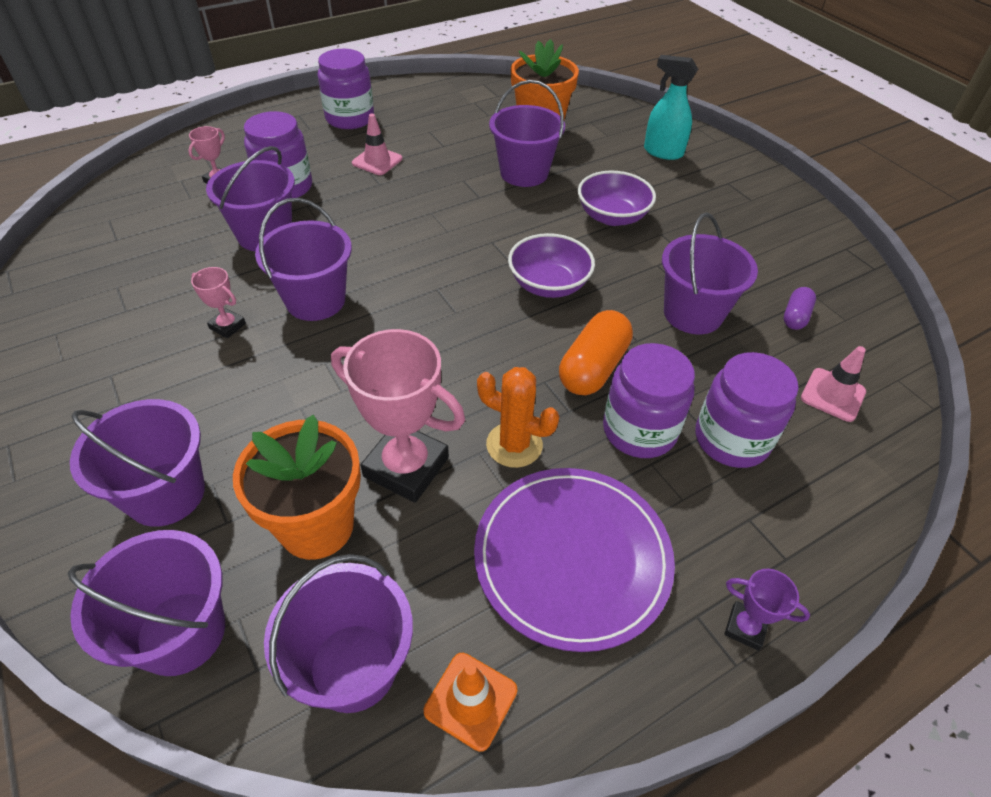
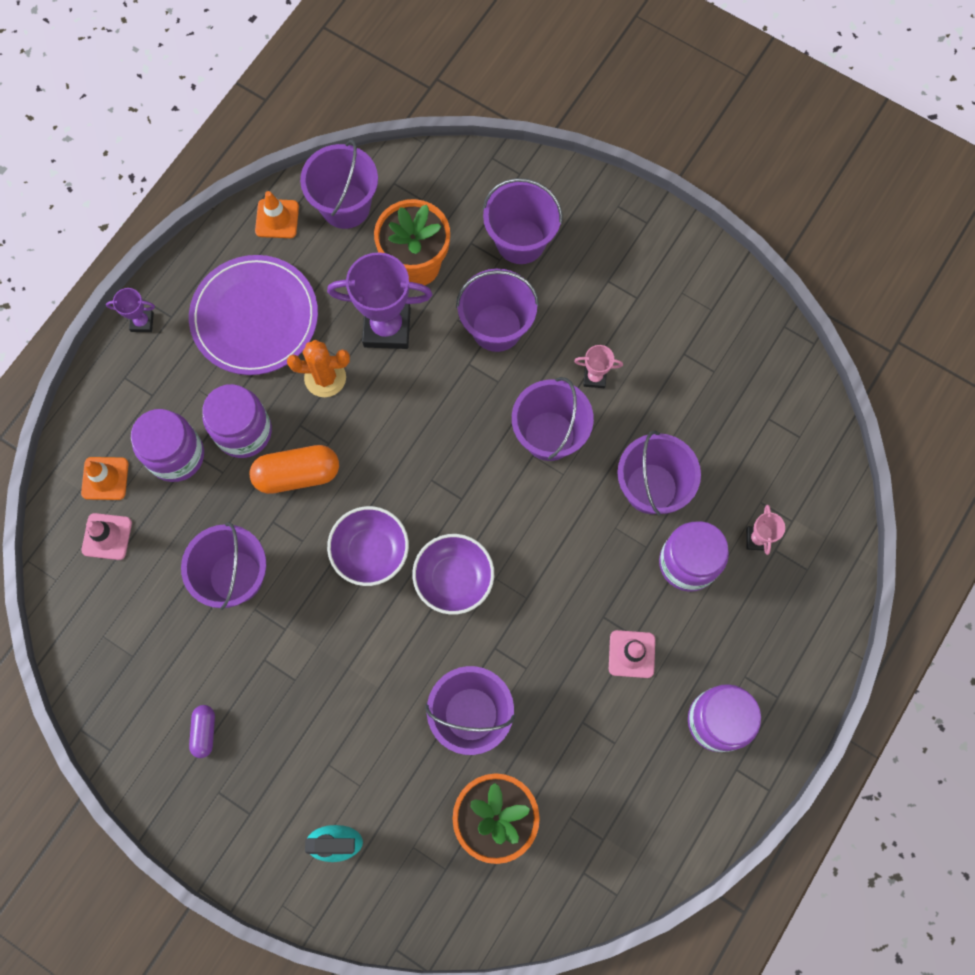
camera: 155 degrees right, 25 degrees up
purple bucket [68,530,225,676] -> purple bucket moved to [456,269,539,352]
pink trophy [331,329,465,503] -> purple trophy [327,252,432,349]
orange capsule [559,310,633,395] -> orange capsule turned 75 degrees clockwise [249,445,339,494]
purple bowl [578,171,656,226] -> purple bowl moved to [412,534,494,615]
purple capsule [784,287,816,330] -> purple capsule moved to [189,705,215,758]
none -> orange traffic cone [81,457,128,500]

